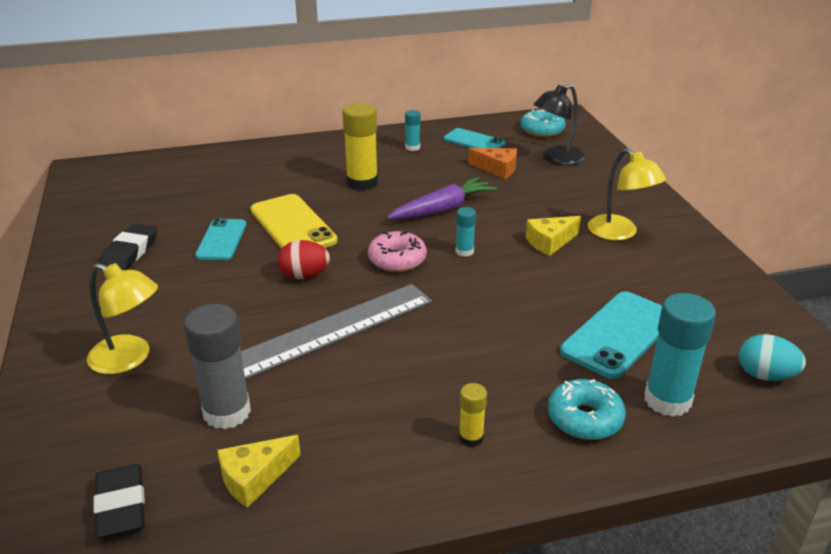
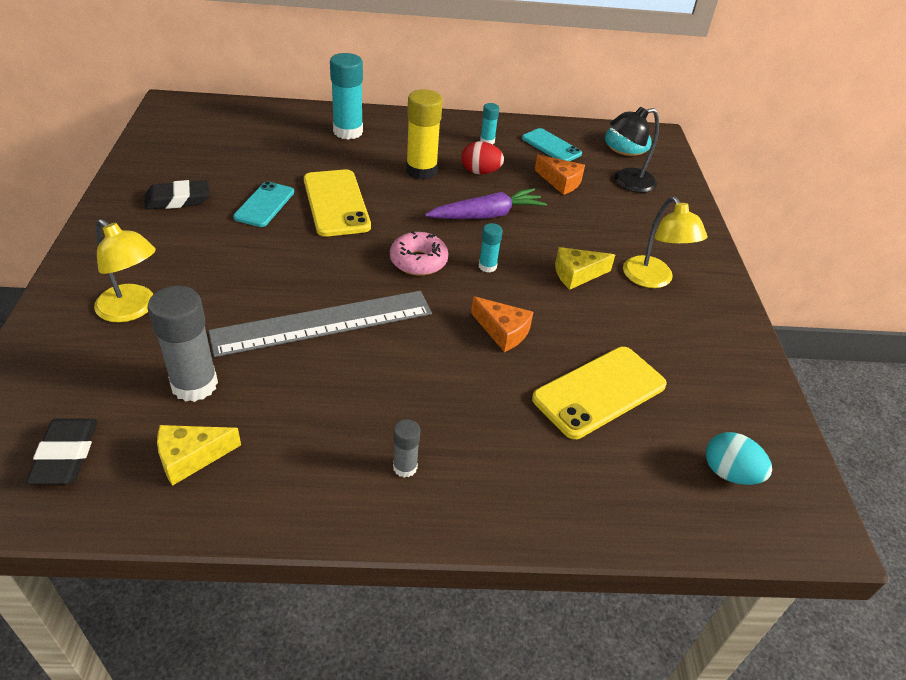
camera: 10 degrees right, 10 degrees up
black eraser [100,223,157,270] -> black eraser turned 45 degrees clockwise [144,180,210,210]
red egg [278,240,330,279] -> red egg moved to [461,141,504,174]
yellow glue stick [459,383,487,447] -> grey glue stick [393,419,420,478]
turquoise donut [548,379,626,440] -> none
turquoise phone [560,291,662,379] -> yellow phone [532,347,667,439]
turquoise glue stick [644,293,716,417] -> turquoise glue stick moved to [330,53,363,140]
none -> orange cheese [471,296,533,352]

